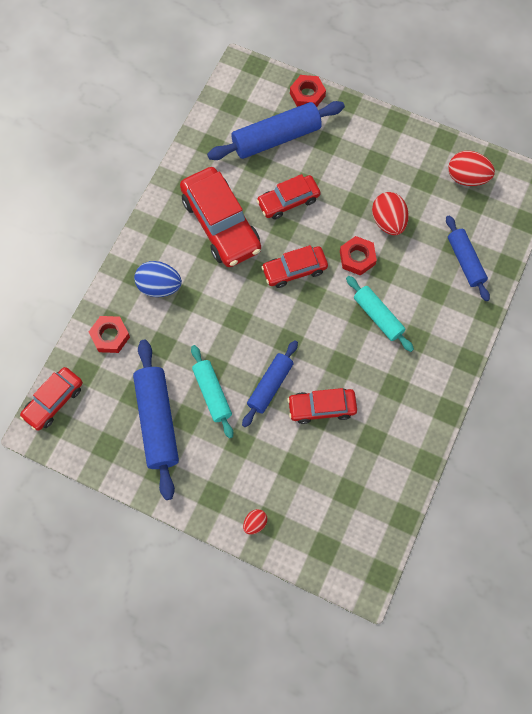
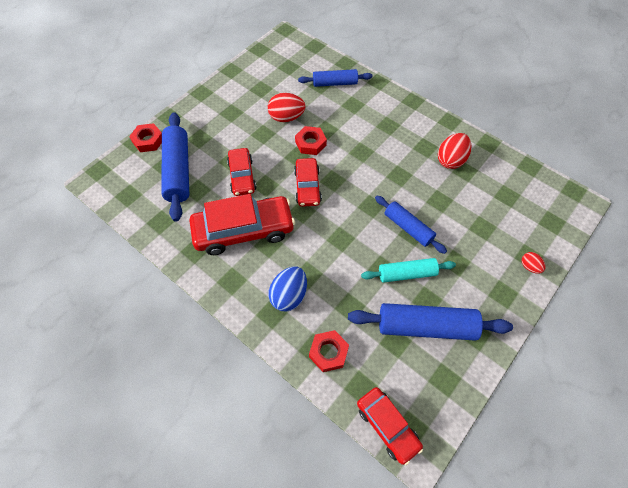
camera: 75 degrees left, 10 degrees down
red car [287,388,357,424] -> none
turquoise rolling pin [346,276,414,352] -> none
red egg [448,151,495,186] -> red egg moved to [438,133,471,169]

